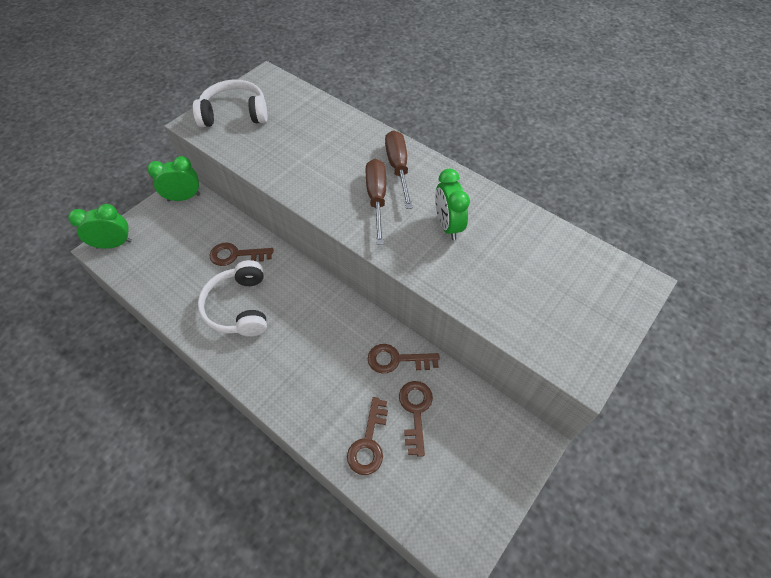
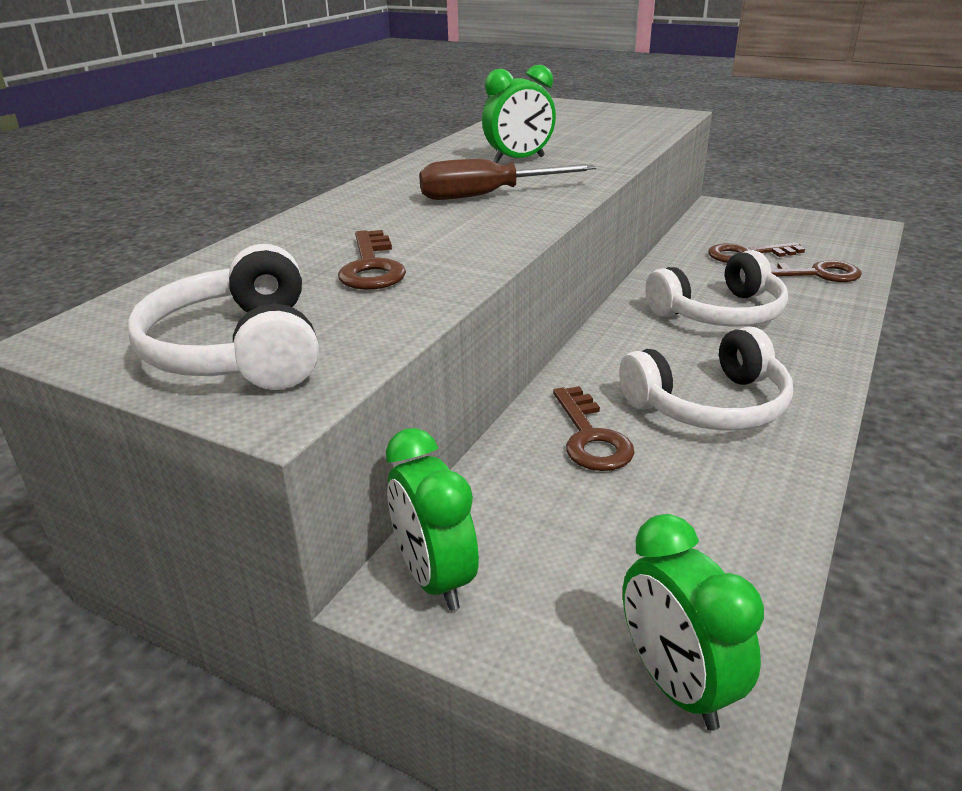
camera: 100 degrees left, 25 degrees down
brown key [368,344,440,373] -> brown key moved to [338,230,406,290]
brown screwdriver [385,130,413,209] -> none
none -> white headphones [645,250,788,327]

